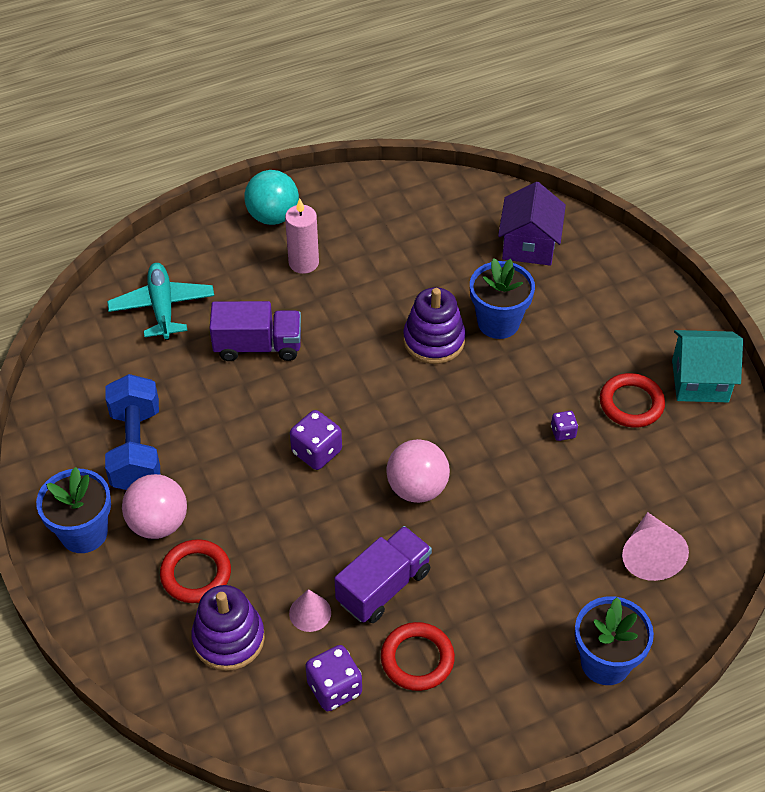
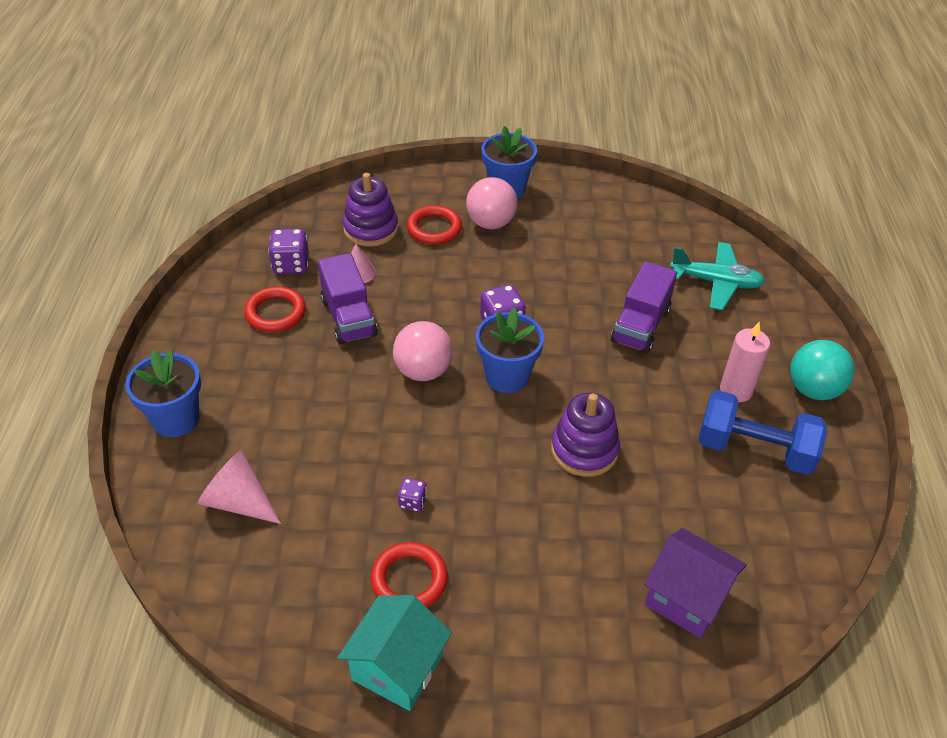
camera: 115 degrees right, 5 degrees down
blue dumbbell [105,374,160,490] -> blue dumbbell moved to [698,390,828,475]
blue flower pot [470,258,535,339] -> blue flower pot moved to [476,307,544,393]

